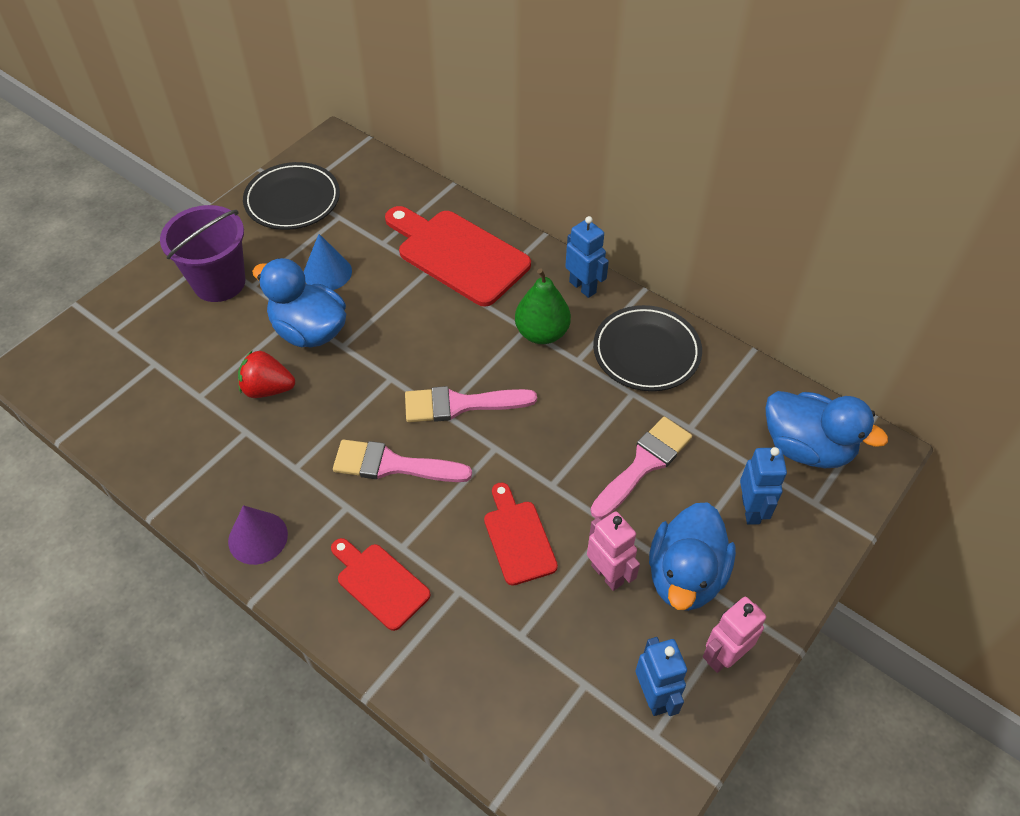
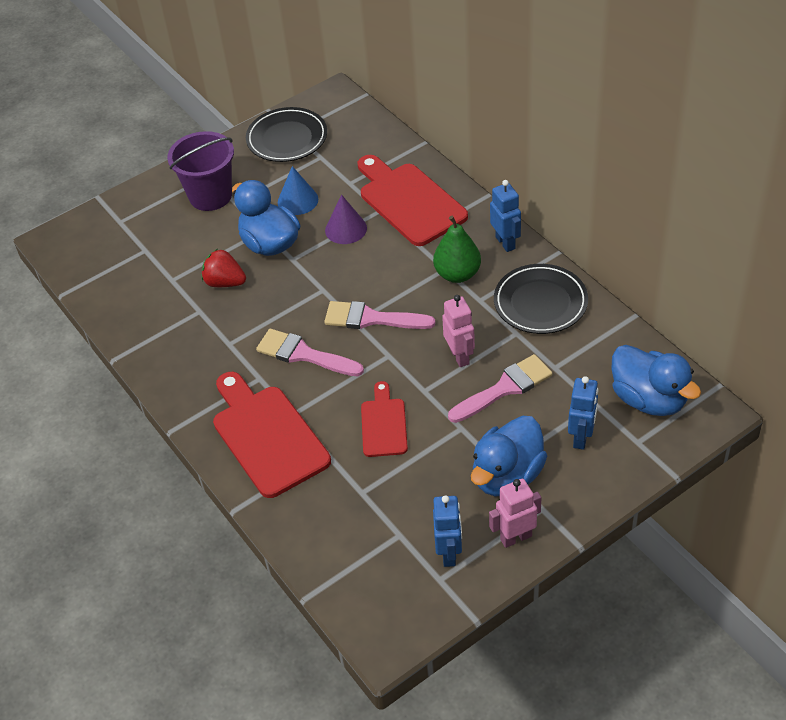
camera: 20 degrees right, 5 degrees down
purple cone [228,505,288,565] -> purple cone moved to [325,194,367,244]
red cutting board [331,538,431,631] -> red cutting board [213,372,331,498], size x1.77
pink robot [587,511,640,591] -> pink robot moved to [442,295,475,367]

